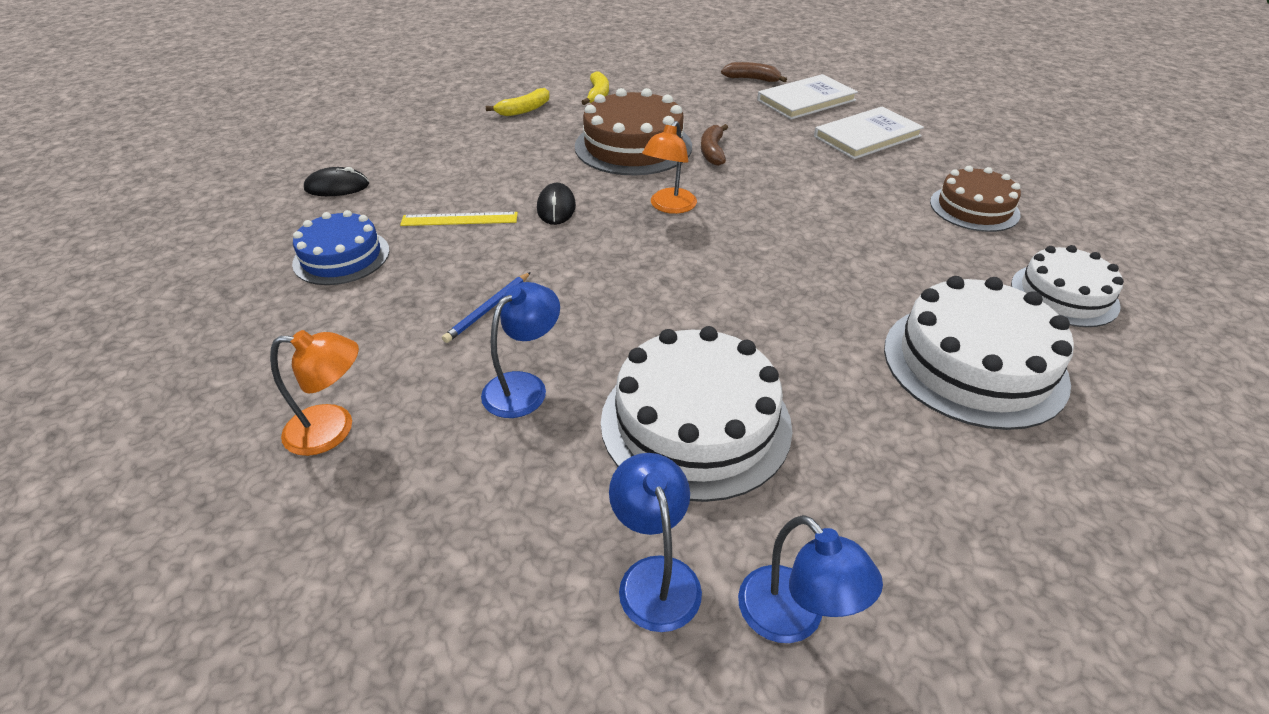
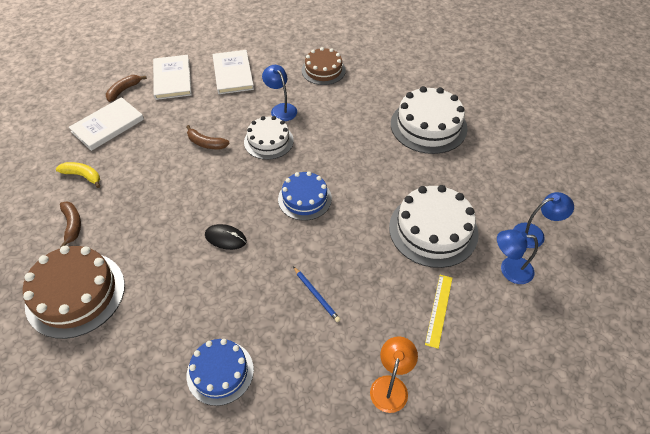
camera: 70 degrees left, 10 degrees up
black mouse [304,167,369,196] -> none
yellow ruler [400,212,518,226] -> yellow ruler moved to [425,275,452,349]
blue lamp [481,282,560,418] -> blue lamp moved to [262,65,297,121]
yellow banana [486,88,550,116] -> brown banana [60,201,81,247]
brown cake [575,88,692,175] -> brown cake moved to [23,246,125,339]
orange lamp [642,121,697,214] -> none
white cake [1011,245,1124,327] -> white cake moved to [244,116,294,160]
none -> white book [69,97,144,151]
none -> blue cake [278,171,332,221]

